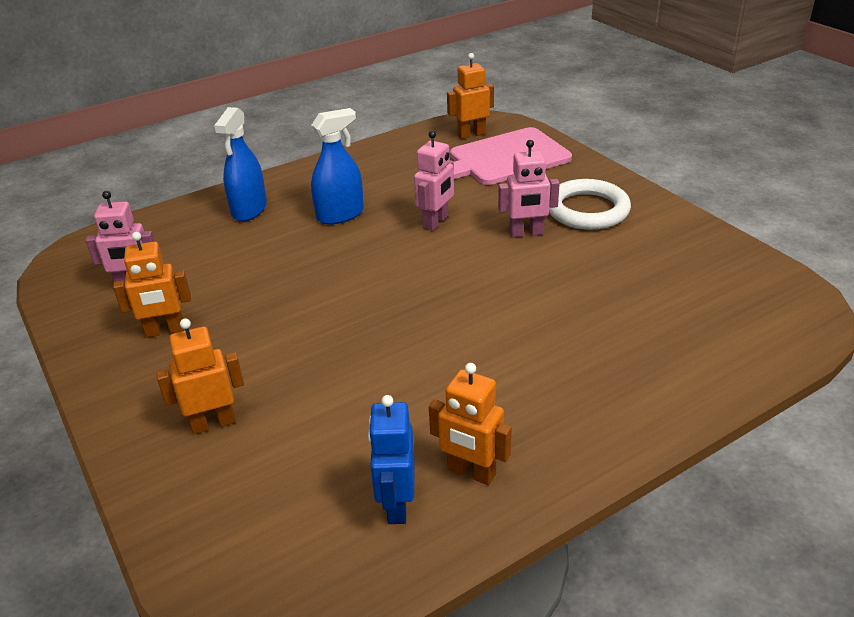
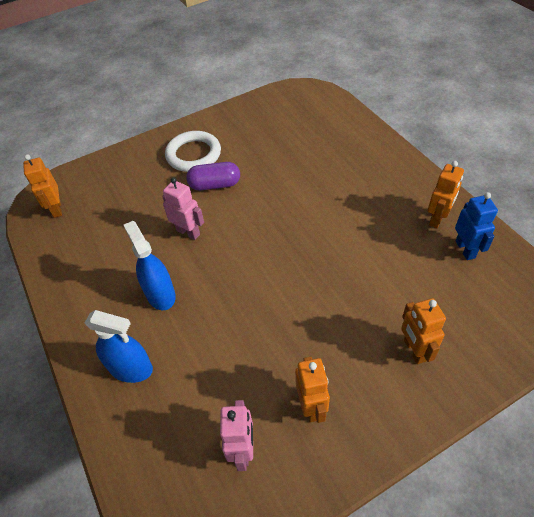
camera: 85 degrees left, 15 degrees up
blue robot [368,395,415,524] -> blue robot turned 105 degrees counterclockwise [455,192,498,260]
pink cutting board [450,127,572,185] -> none
pink robot [498,140,560,238] -> purple capsule [186,162,240,190]

